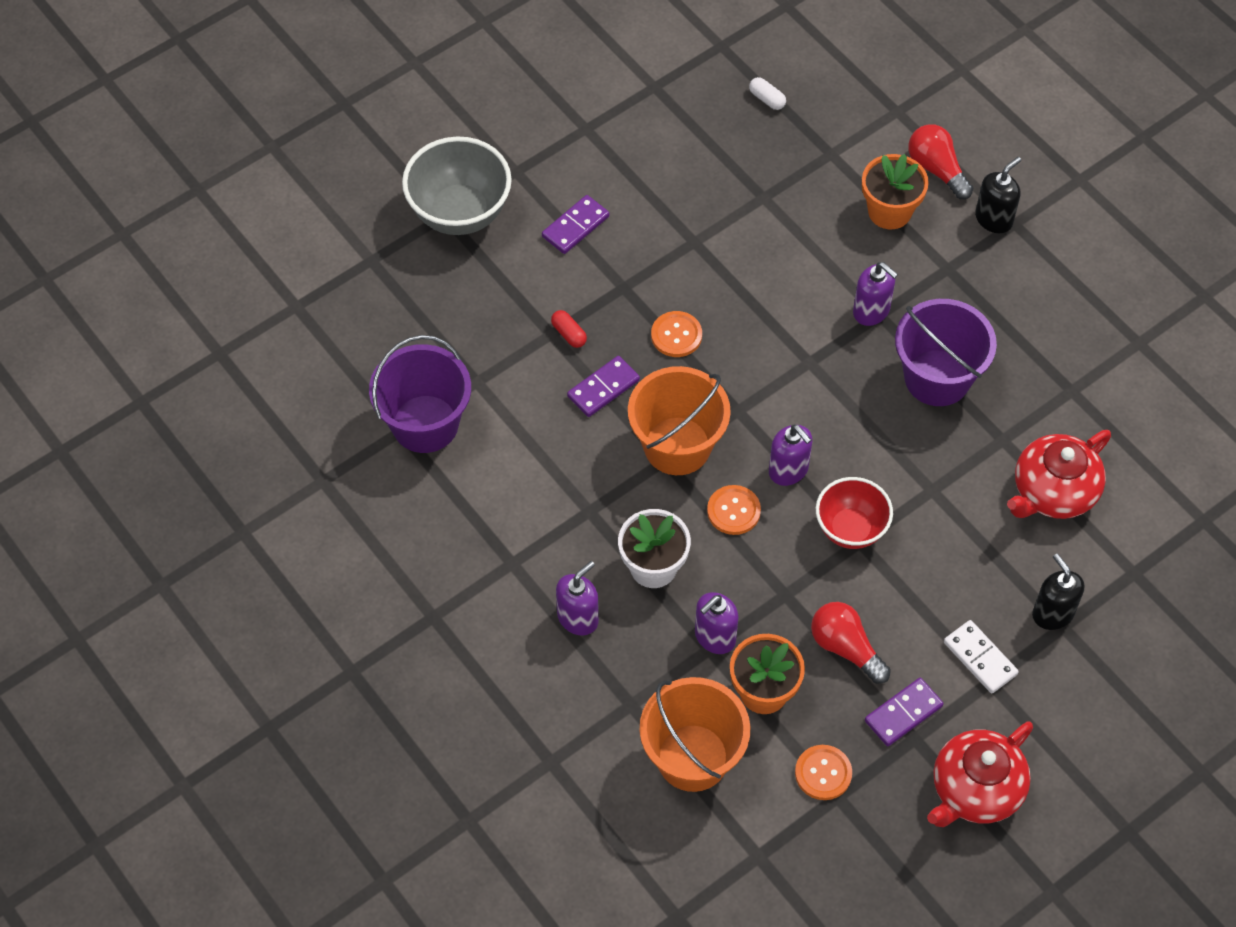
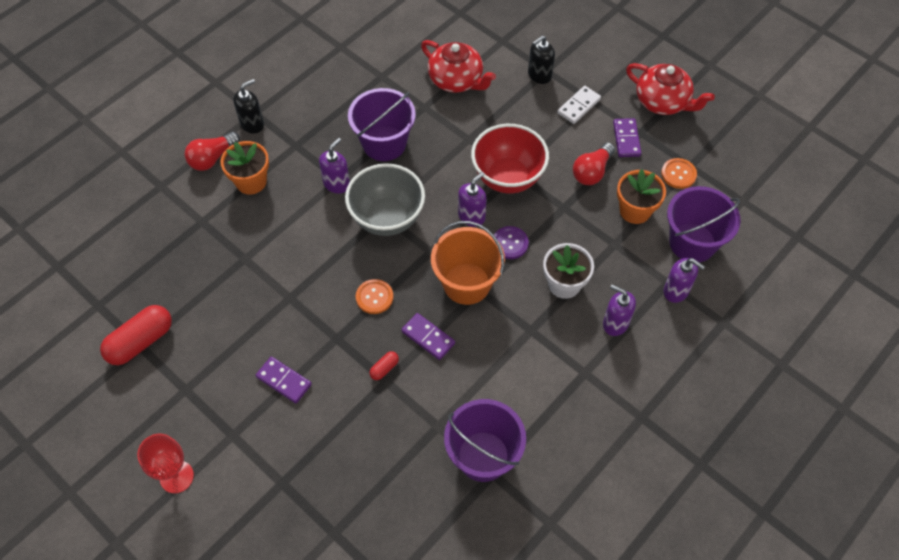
camera: 100 degrees left, 0 degrees up
grey bowl [402,136,512,235] -> grey bowl moved to [345,163,425,236]
orange bucket [640,677,750,792] -> purple bucket [667,186,741,262]
purple soap dispenser [695,592,739,654] -> purple soap dispenser moved to [663,258,705,303]
orange button [707,485,761,535] -> purple button [494,226,529,259]
white capsule [749,77,786,110] -> none
red bowl [816,477,893,549] -> red bowl [471,124,549,193], size x1.52
purple domino [865,678,943,746] -> purple domino turned 45 degrees clockwise [613,118,641,157]
black soap dispenser [975,157,1021,233] -> black soap dispenser turned 105 degrees clockwise [233,79,264,134]
none -> red capsule [100,305,172,365]
none -> red goblet [137,434,194,493]

